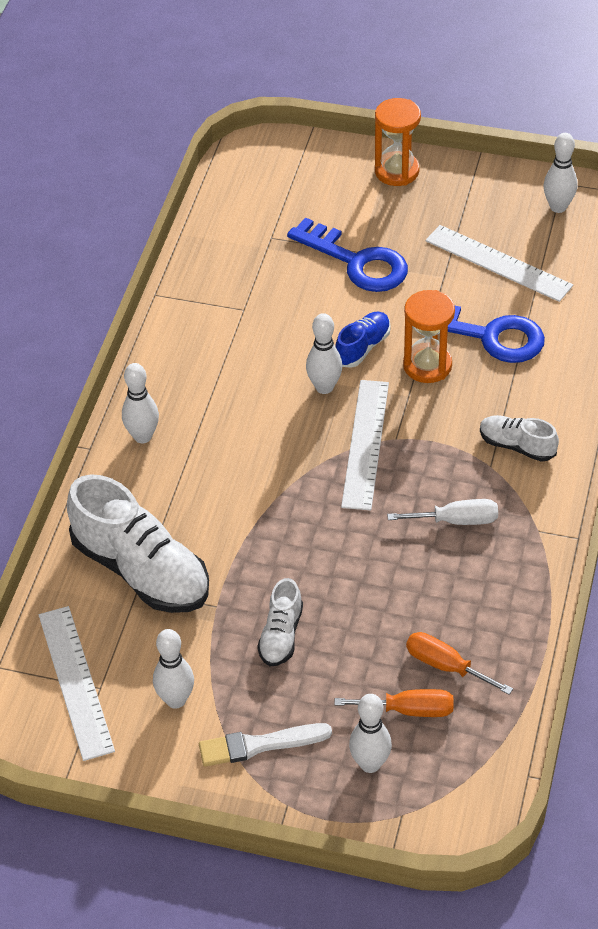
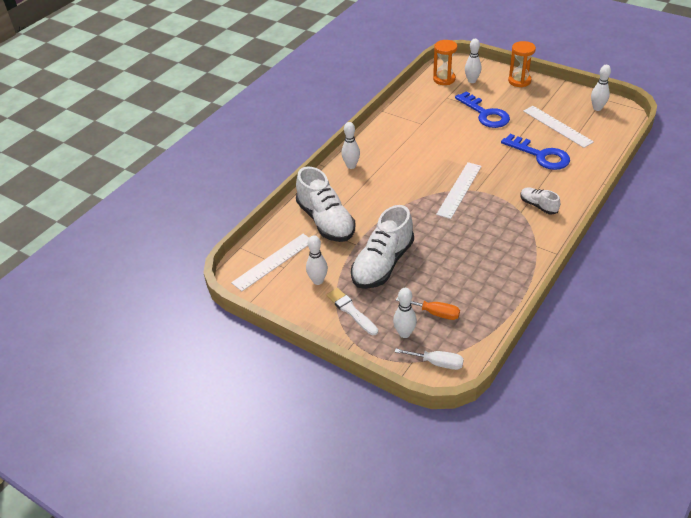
camera: 20 degrees right, 5 degrees down
white ruler [39,606,115,761] -> white ruler turned 45 degrees clockwise [231,234,309,291]
white brush [199,723,332,767] -> white brush turned 45 degrees clockwise [326,288,378,335]
white shoe [257,578,303,666] -> white shoe [351,205,414,289], size x2.00
white bowling pin [306,313,342,394] -> white bowling pin moved to [465,39,481,83]
blue shoe [335,311,391,368] -> none
white screwdriver [387,499,498,525] -> white screwdriver moved to [395,348,464,370]
orange hourglass [403,290,455,383] -> orange hourglass moved to [433,40,458,85]
orange screwdriver [406,632,513,695] -> none

